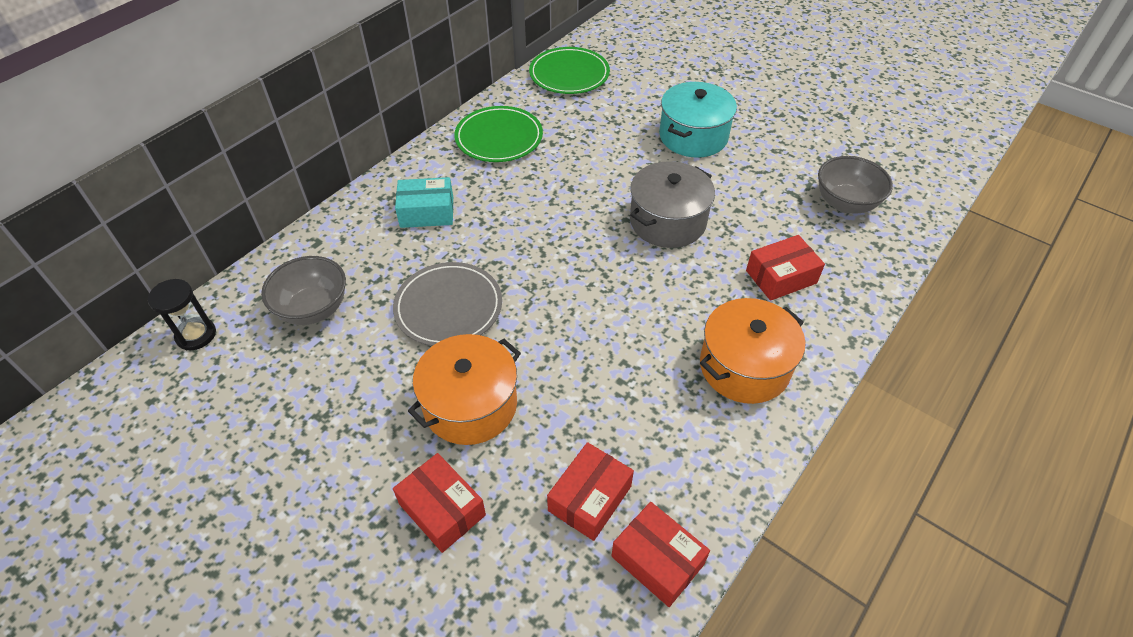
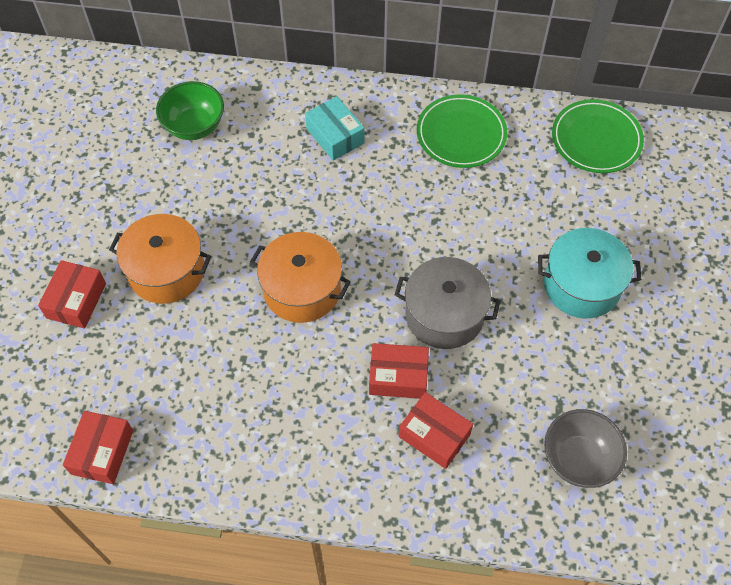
camera: 60 degrees right, 10 degrees up
black hourglass [148,279,216,350] -> none
grey bowl [261,256,346,325] -> green bowl [156,81,224,140]
grey plate [393,262,502,346] -> none
red box [547,442,634,541] -> red box moved to [369,343,429,399]
orange pot [700,298,805,404] -> orange pot moved to [250,232,351,323]

